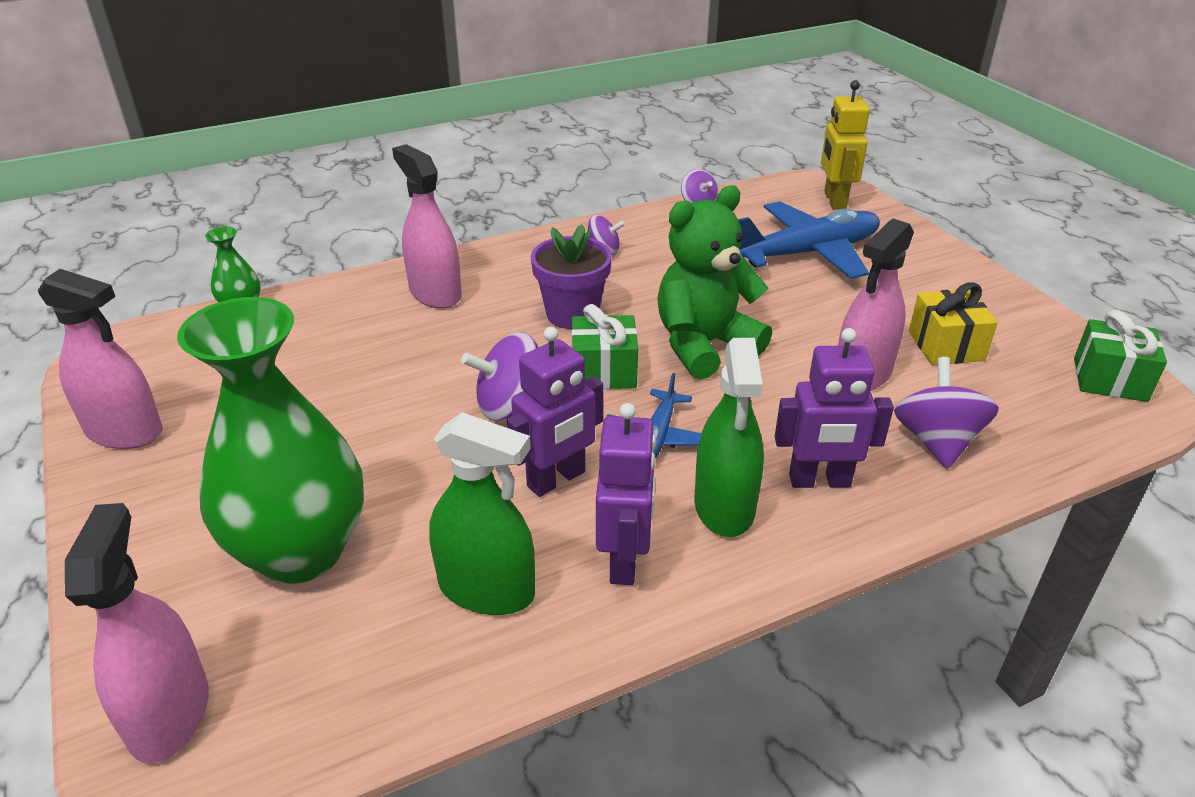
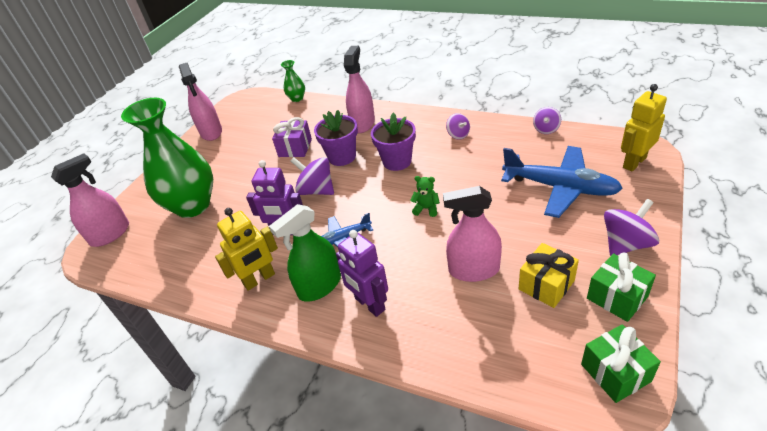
camera: 55 degrees right, 5 degrees up
green spray bottle [429,412,535,615] -> none
green gift [571,304,638,390] -> green gift moved to [587,253,656,322]
purple robot [596,403,656,585] -> yellow robot [215,208,278,291]
green teddy bear [657,185,772,379] -> green teddy bear [410,176,440,217], size x0.42
purple spinning top [894,357,999,469] -> purple spinning top moved to [604,199,659,256]
none -> purple gift [272,117,312,157]
none -> purple flower pot [314,110,358,166]

